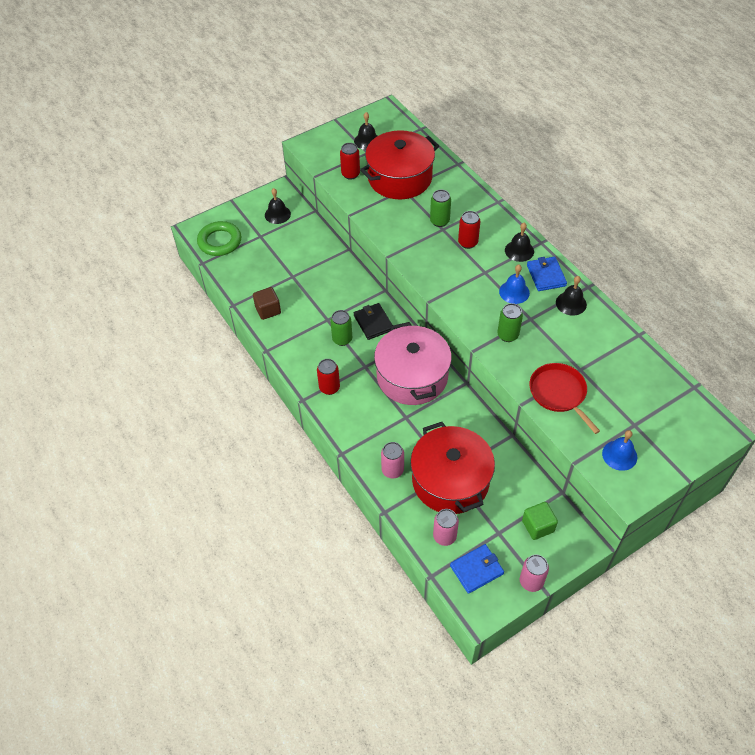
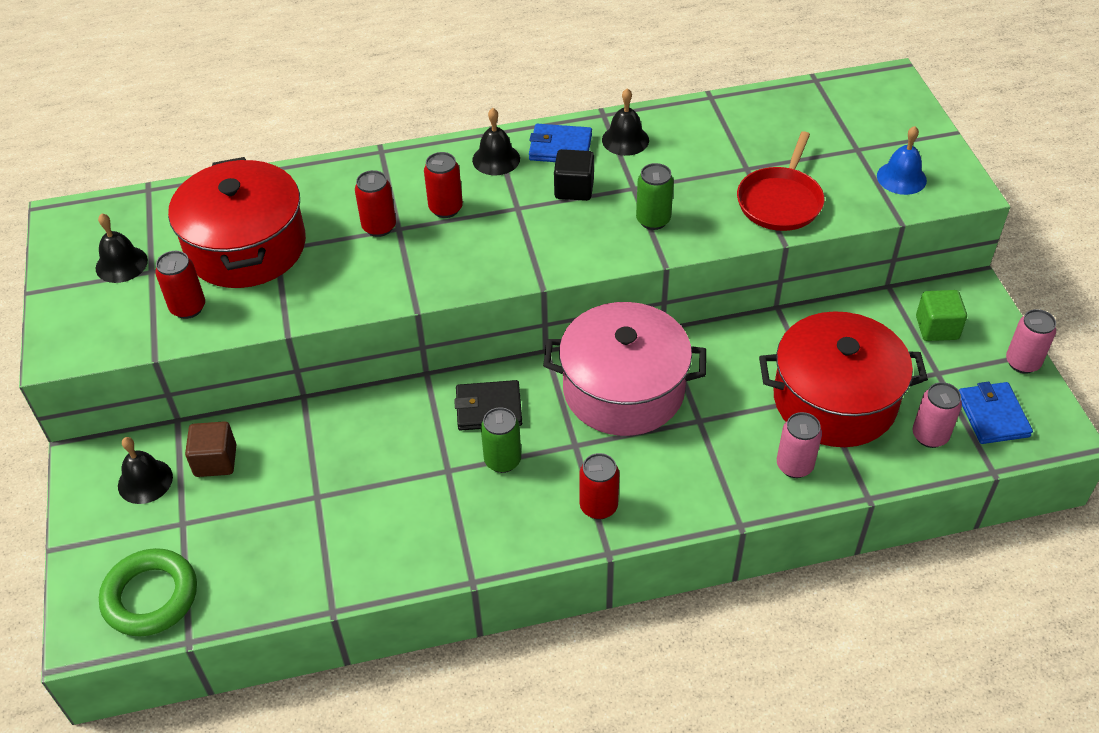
camera: 70 degrees left, 5 degrees down
brown cube [253,287,281,320] -> brown cube moved to [185,421,236,477]
green can [430,190,451,227] -> red can [355,170,396,237]
blue bell [499,264,530,304] -> black cube [554,149,594,201]
red pan [529,363,600,434] -> red pan turned 60 degrees counterclockwise [737,131,824,231]

